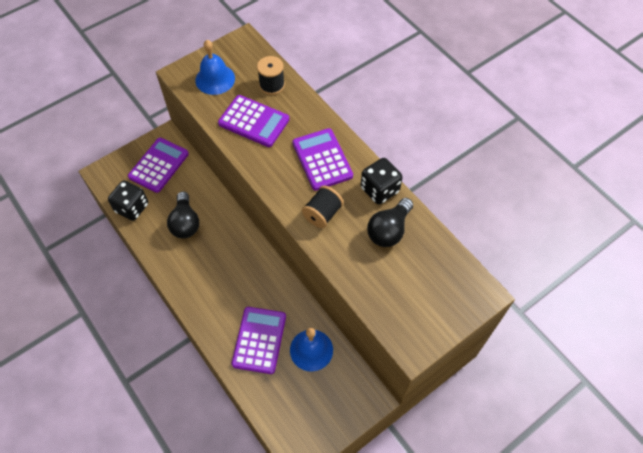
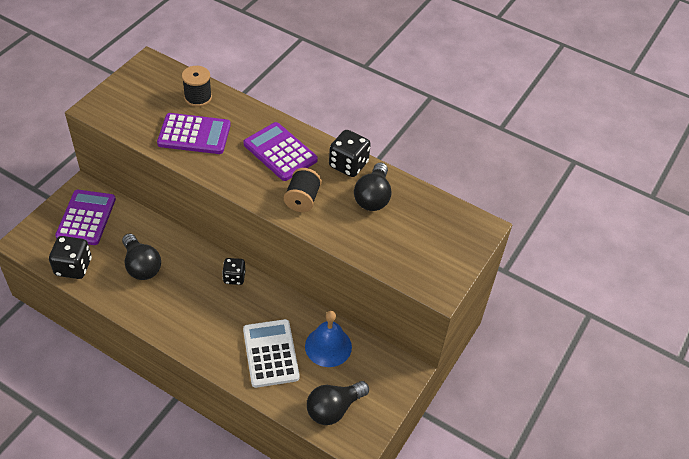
camera: 25 degrees left, 10 degrees down
blue bell [195,40,235,95] -> none
purple calculator [232,307,286,374] -> white calculator [243,319,300,388]
none -> black dice [222,258,245,285]
none -> black light bulb [307,381,369,425]

